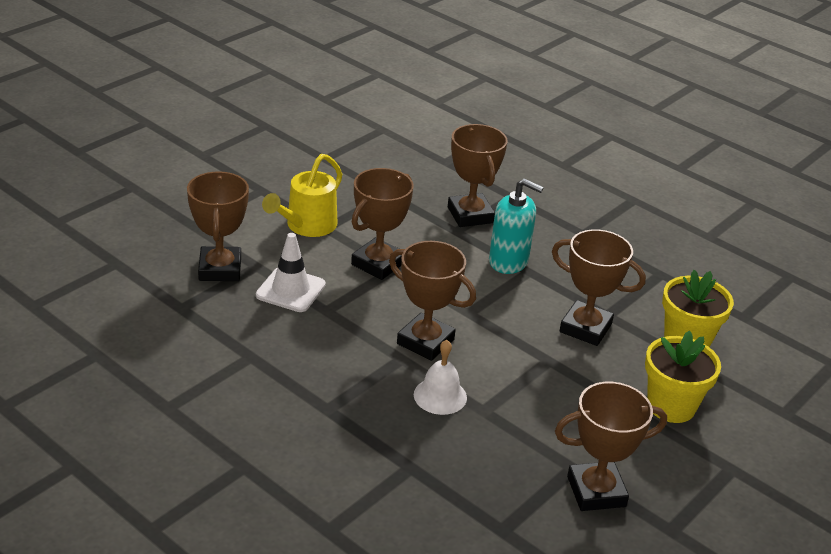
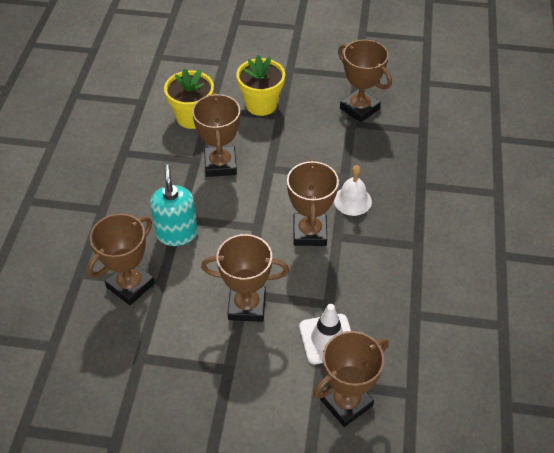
camera: 120 degrees left, 15 degrees up
yellow watering can [262,154,342,237] -> none

